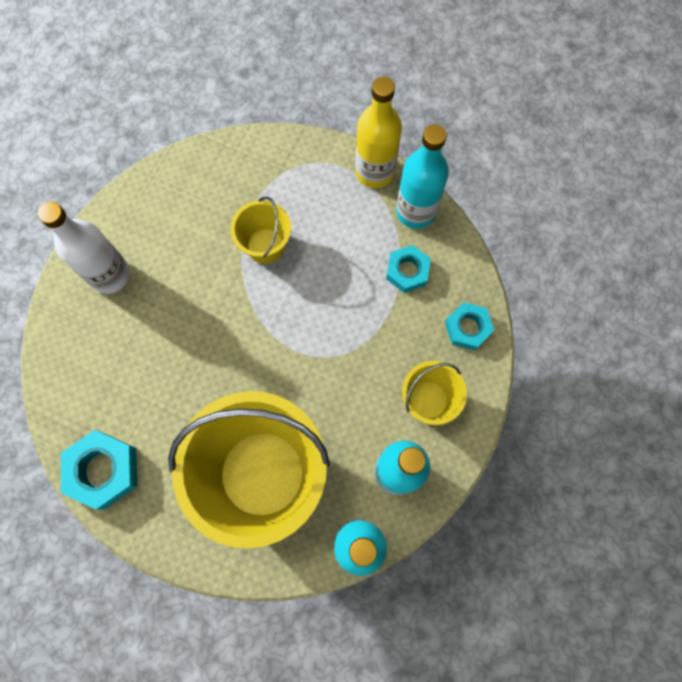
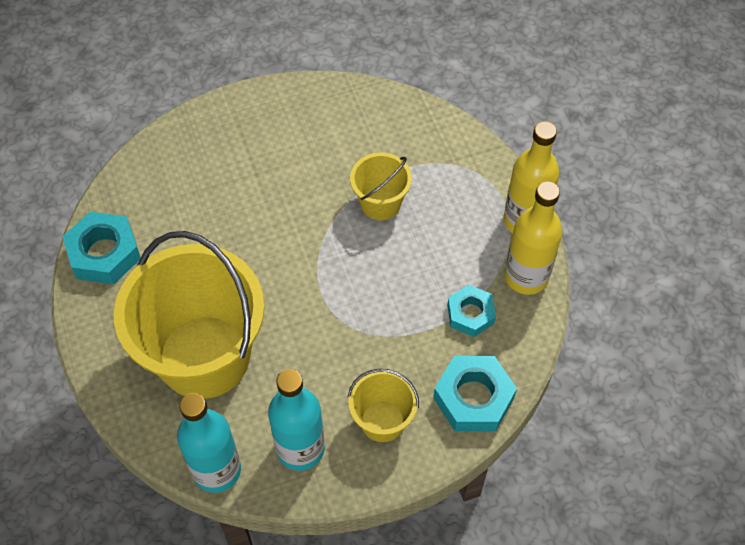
camera: 45 degrees right, 15 degrees down
white bottle [38,201,130,294] -> none
turquoise bottle [396,124,449,229] -> yellow bottle [505,181,562,295]
turquoise nut [445,302,494,350] -> turquoise nut [433,356,517,431], size x1.53

